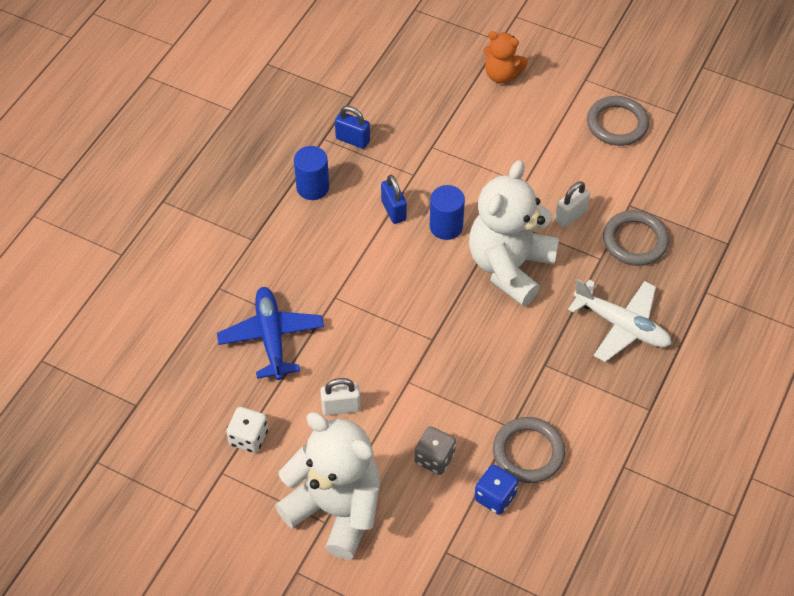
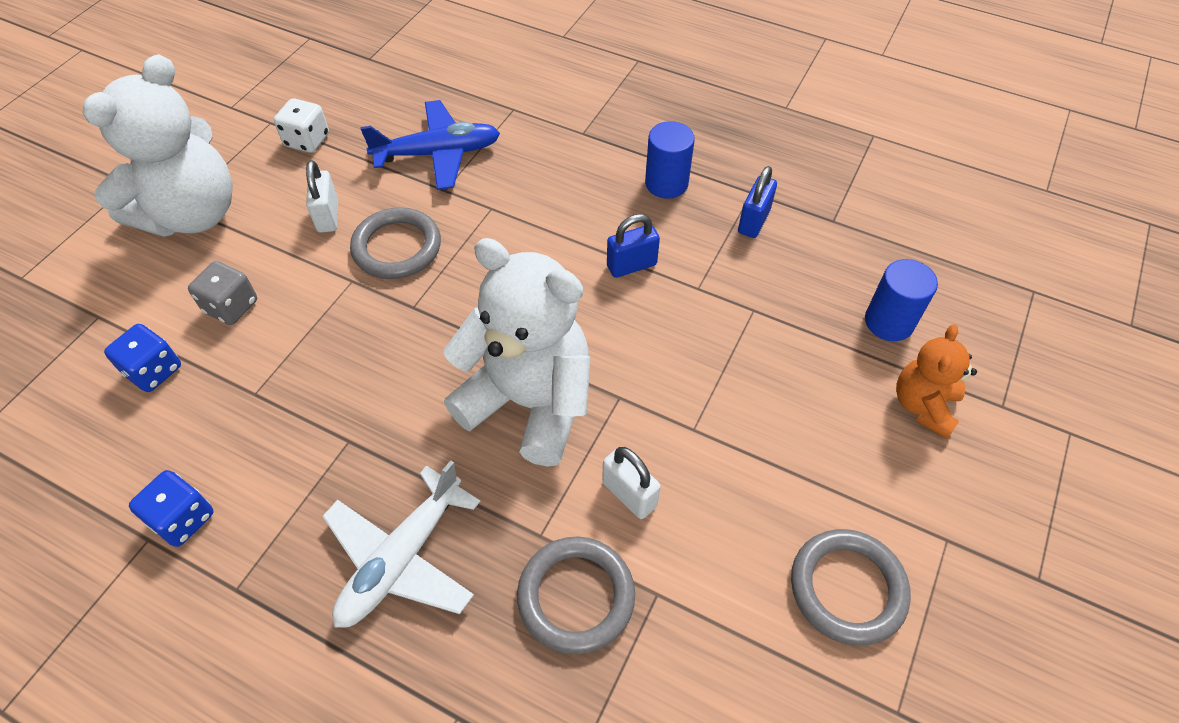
camera: 90 degrees right, 0 degrees up
blue cylinder [430,185,465,240] -> blue cylinder moved to [865,259,938,341]
grey ring [493,417,565,483] -> grey ring moved to [350,207,441,279]
none -> blue dice [129,470,214,547]

